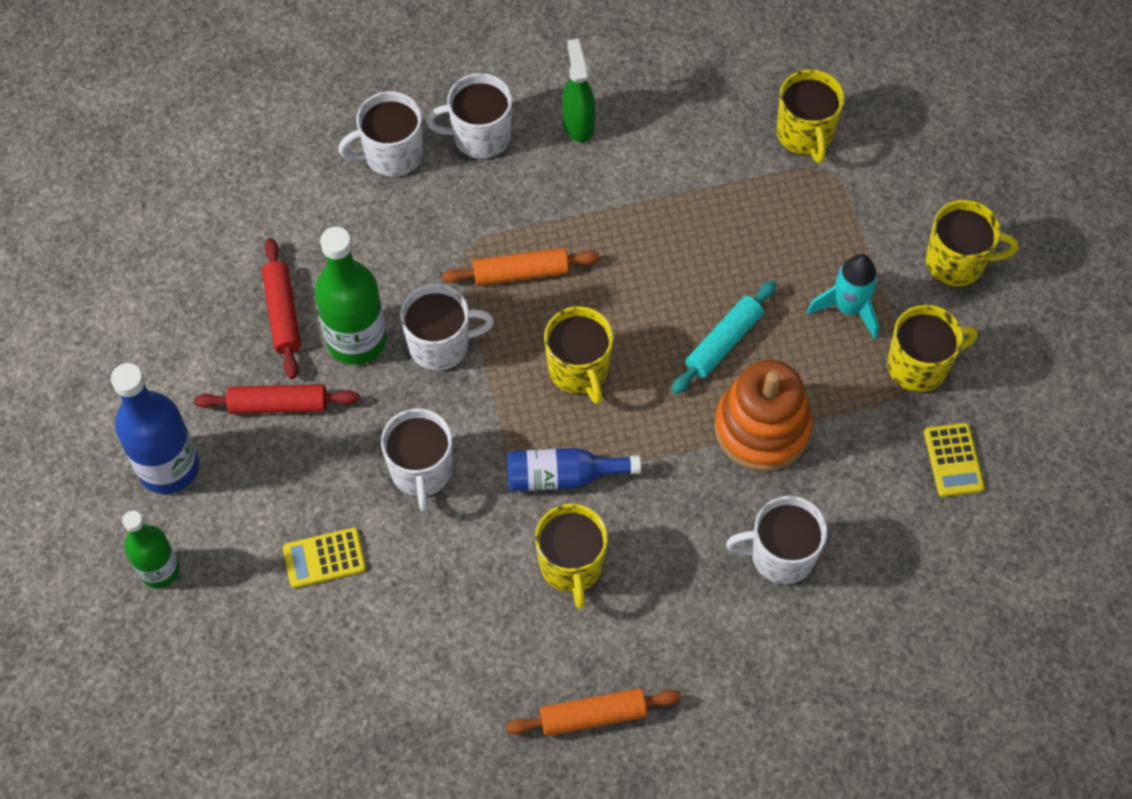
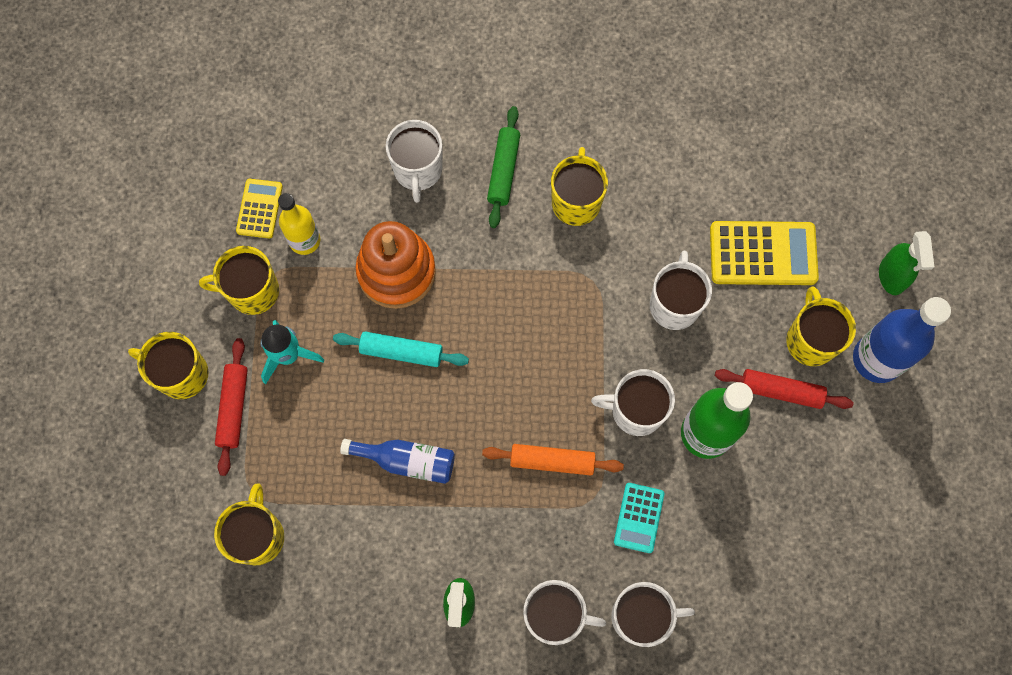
camera: 165 degrees left, 10 degrees up
green bottle [122,510,180,588] -> green spray bottle [879,231,934,295]
red rolling pin [262,238,301,379] -> red rolling pin moved to [215,338,248,476]
yellow calculator [283,528,366,588] -> yellow calculator [710,221,819,285], size x1.74
orange rolling pin [506,688,681,736] -> none
blue bottle [507,448,641,491] -> blue bottle moved to [340,439,455,484]
yellow mug [544,306,613,404] -> yellow mug moved to [786,286,856,366]
turquoise rolling pin [672,280,777,394] -> turquoise rolling pin turned 45 degrees clockwise [333,332,469,367]
white mug [726,496,827,584] -> white mug turned 75 degrees clockwise [386,120,442,203]
none -> yellow bottle [278,193,320,255]
none -> green rolling pin [487,106,520,228]
none -> turquoise calculator [614,483,664,553]

